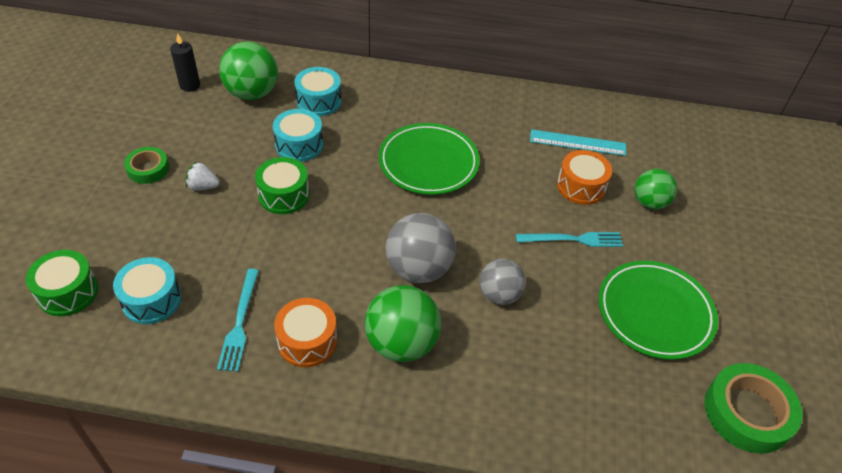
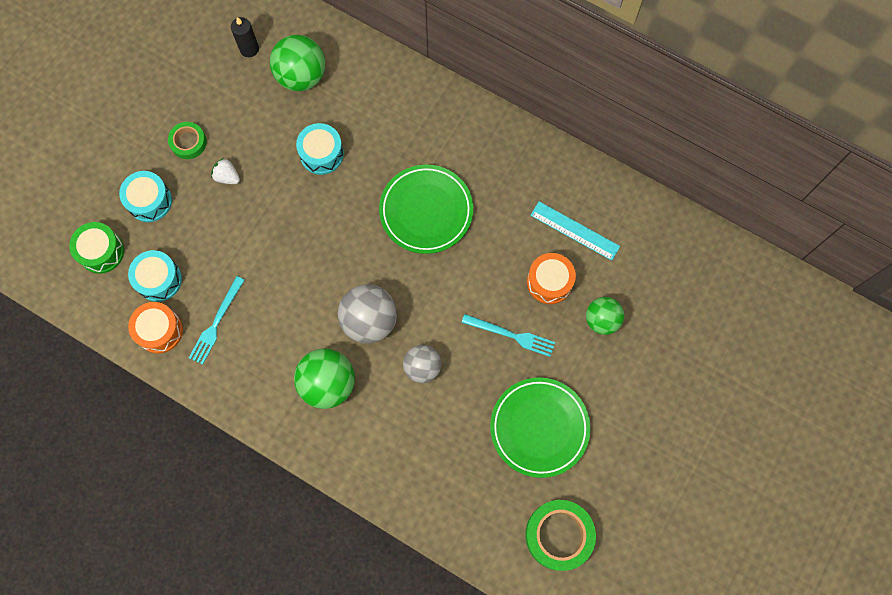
camera: 25 degrees right, 25 degrees up
green drum [255,157,309,214] -> none
orange drum [274,298,337,367] -> orange drum moved to [128,302,183,353]
turquoise drum [294,67,341,116] -> turquoise drum moved to [119,171,172,222]

